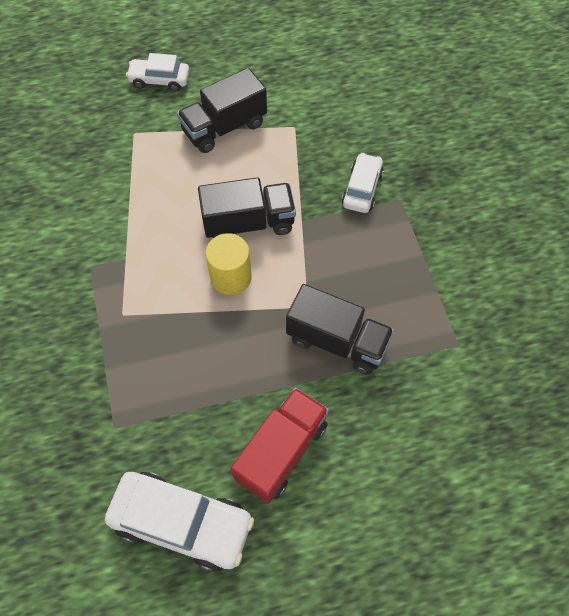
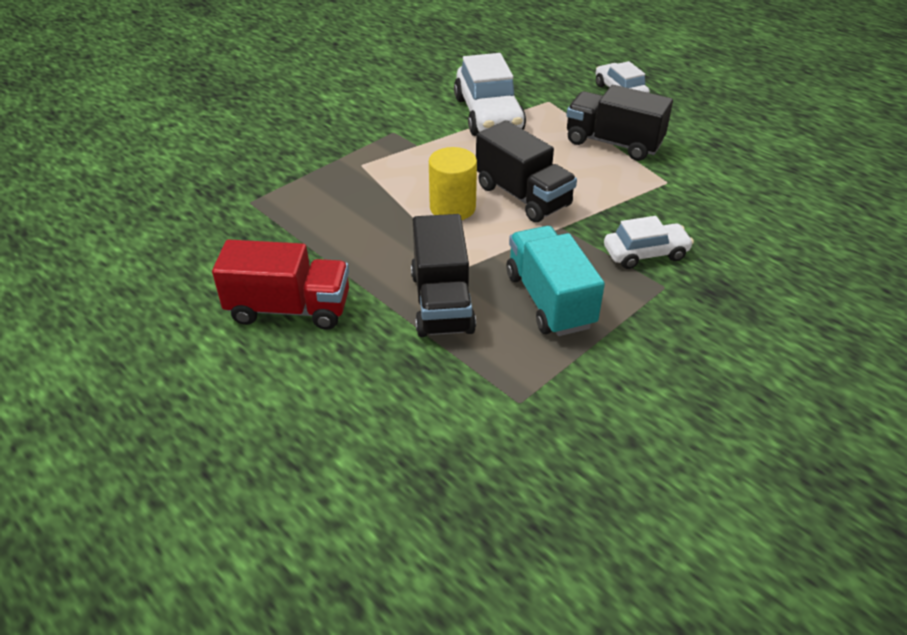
camera: 60 degrees right, 20 degrees down
white car [105,472,254,572] -> white car moved to [454,53,526,136]
none -> turquoise truck [507,226,605,336]

